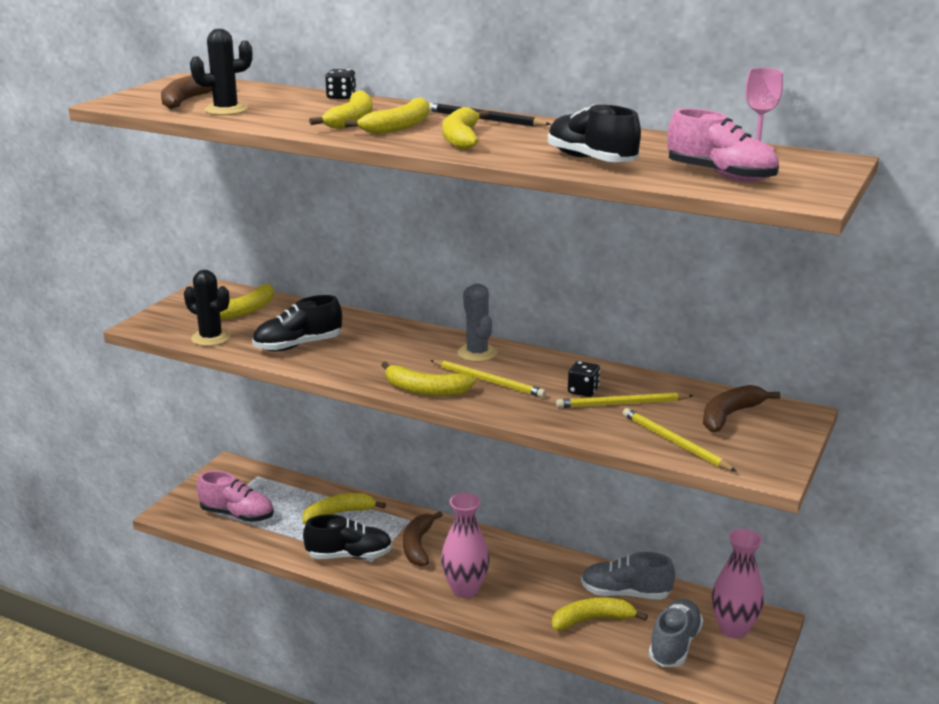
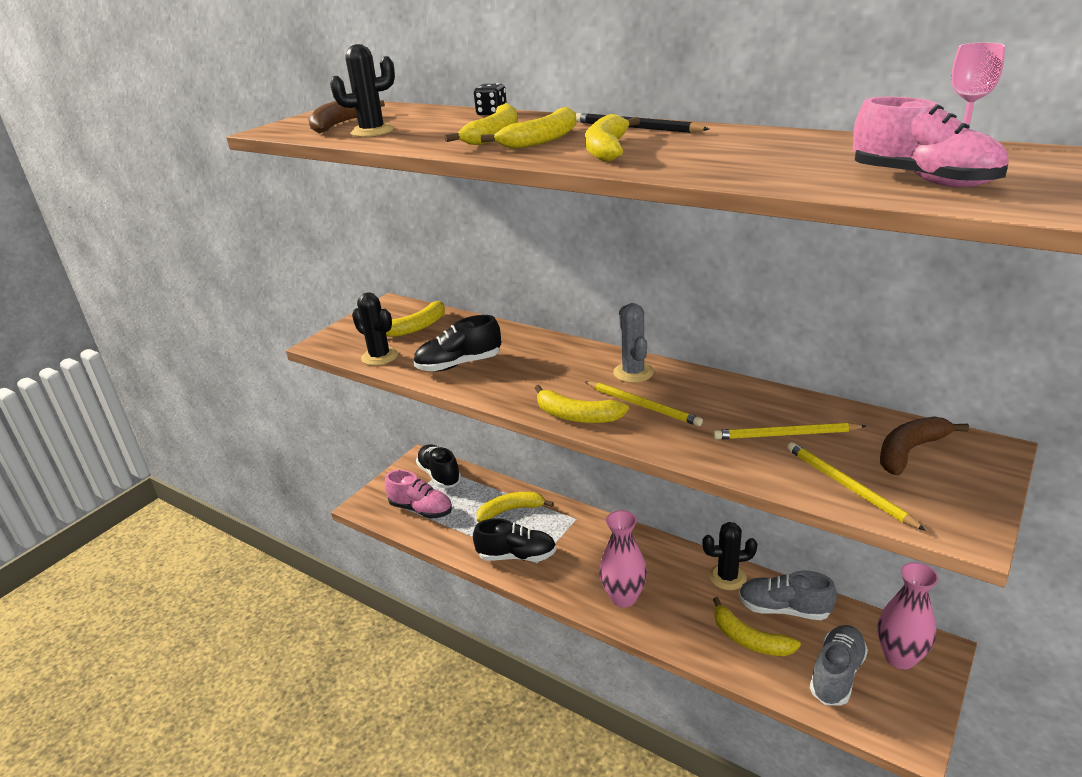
camera: 10 degrees right, 5 degrees up
brown banana [403,511,443,566] -> none
black shoe [548,104,641,162] -> black shoe moved to [416,444,461,488]
yellow banana [552,598,648,631] -> yellow banana turned 135 degrees counterclockwise [713,597,801,656]
black dice [568,361,600,397] -> none
none -> black cactus [702,522,757,590]

